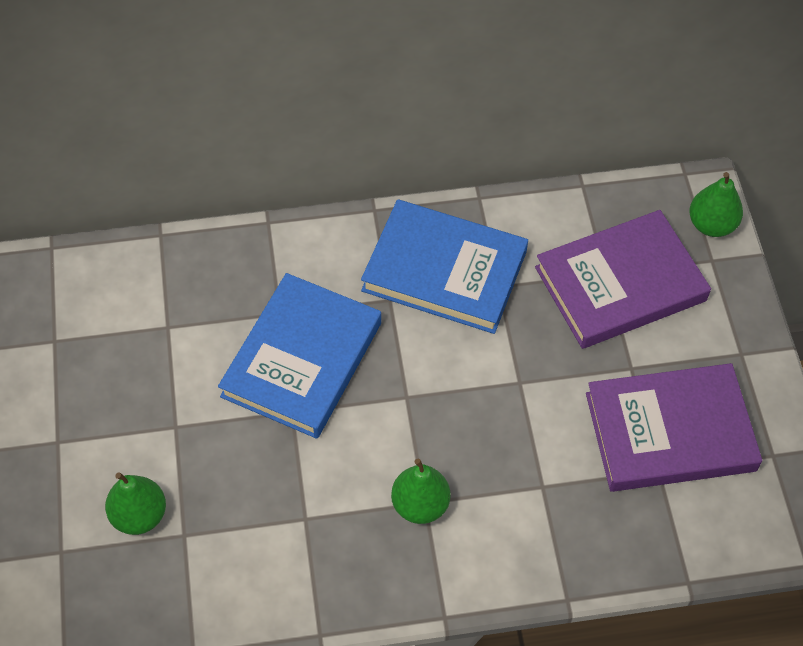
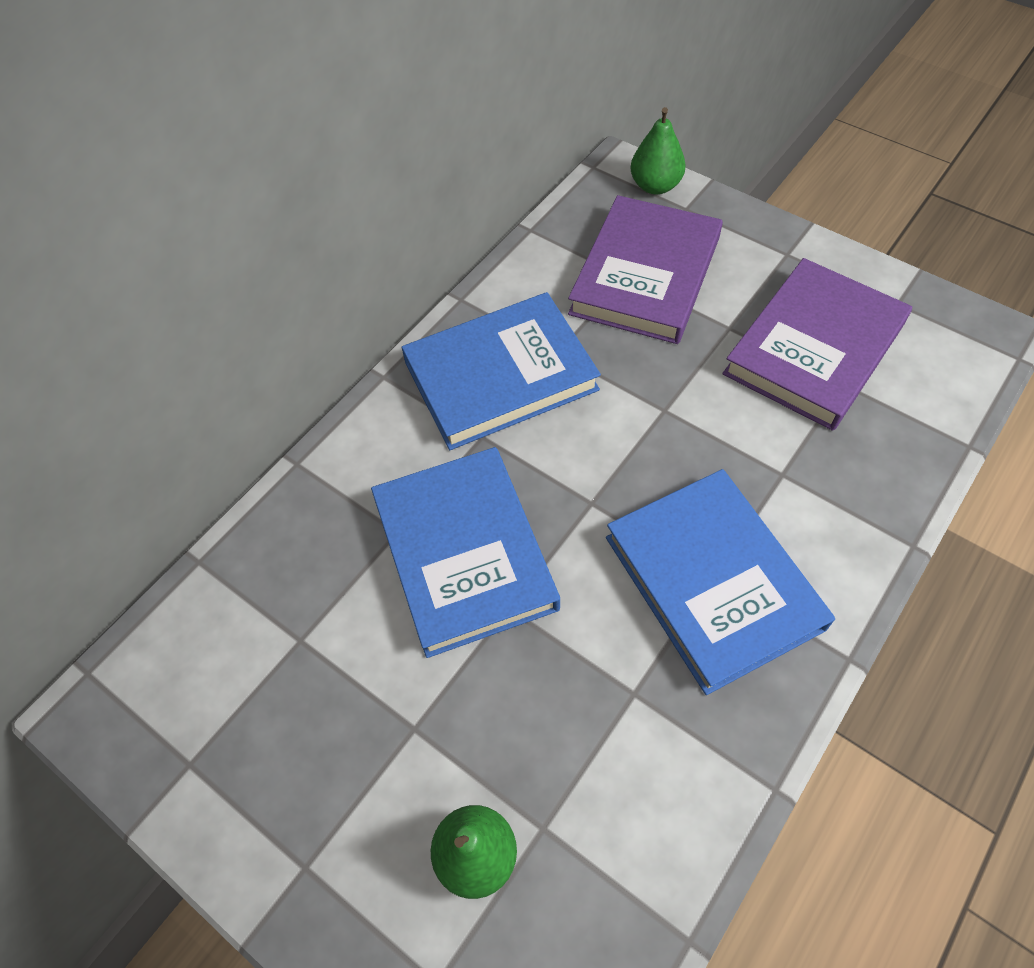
camera: 40 degrees left, 0 degrees up
green pear [391,459,451,524] -> blue book [606,469,835,695]

